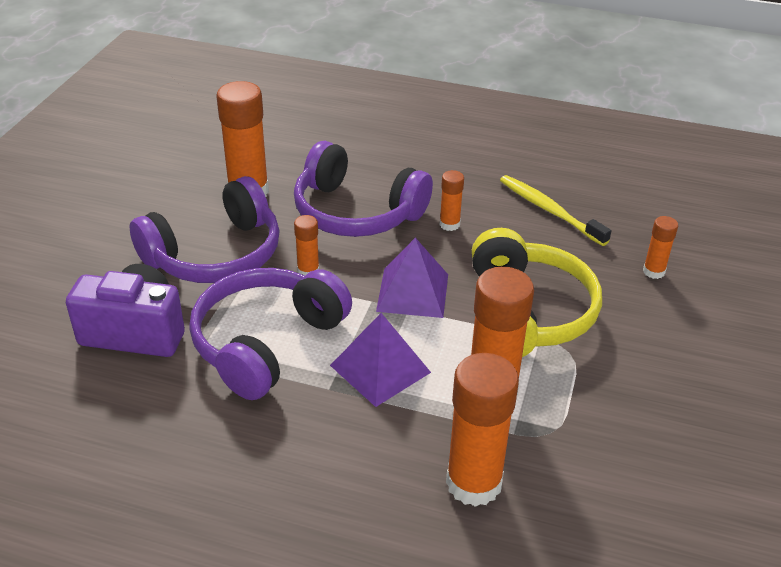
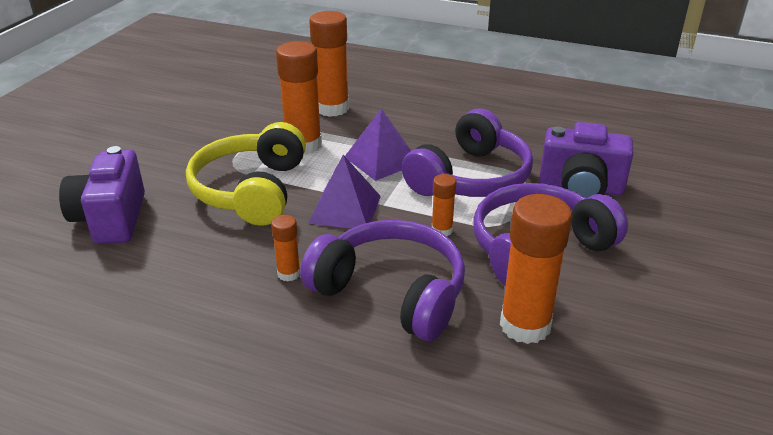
camera: 175 degrees left, 5 degrees down
yellow toothbrush [500,175,612,246] -> none
orange glue stick [643,216,678,279] -> purple camera [59,146,145,244]

